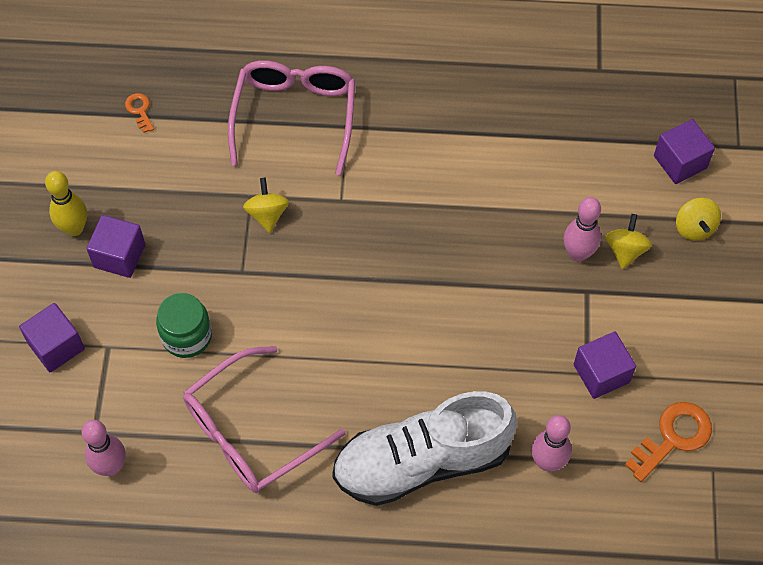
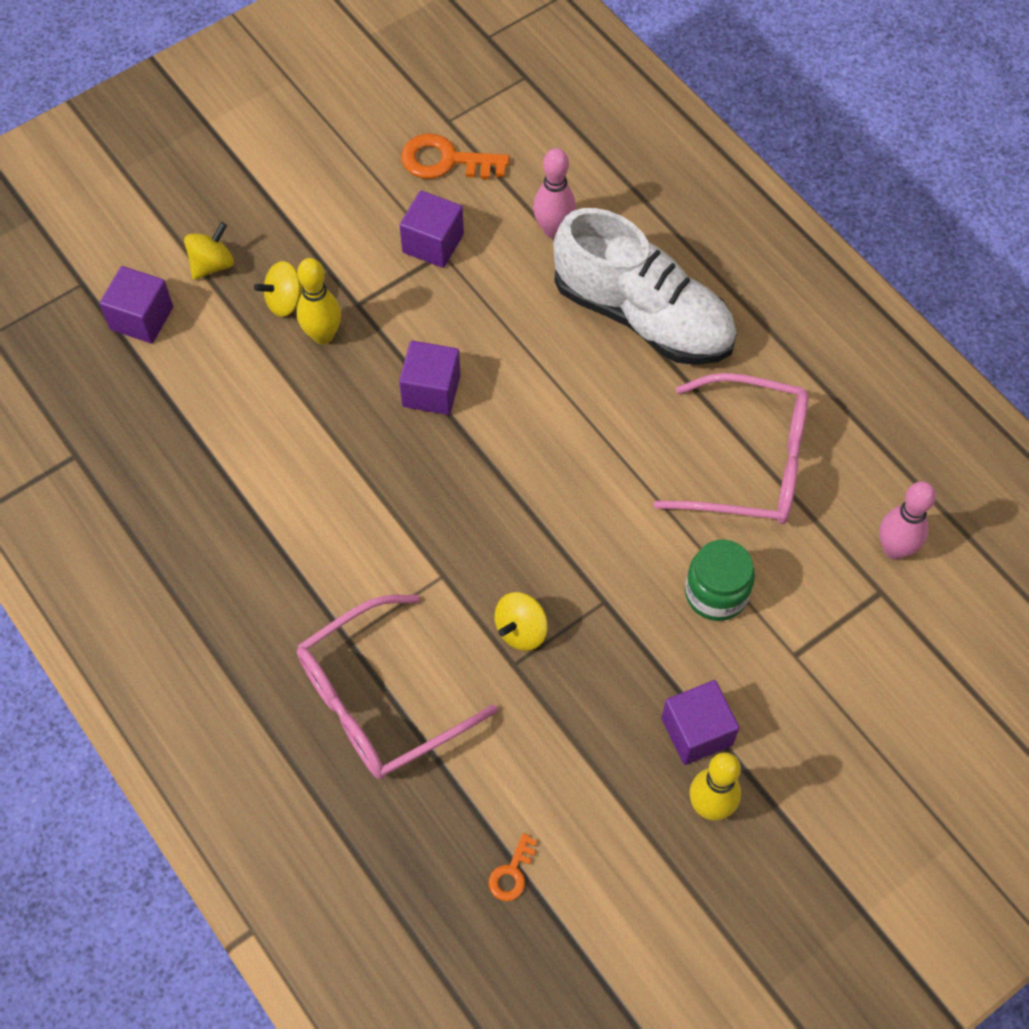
camera: 130 degrees left, 0 degrees up
purple cube [19,303,85,372] -> purple cube moved to [399,341,460,415]
pink bowling pin [564,197,601,262] -> yellow bowling pin [297,258,341,344]

